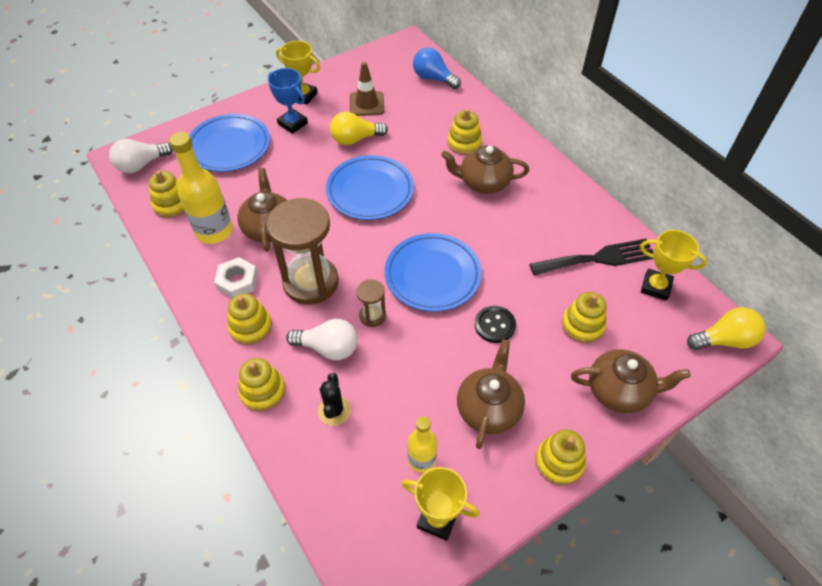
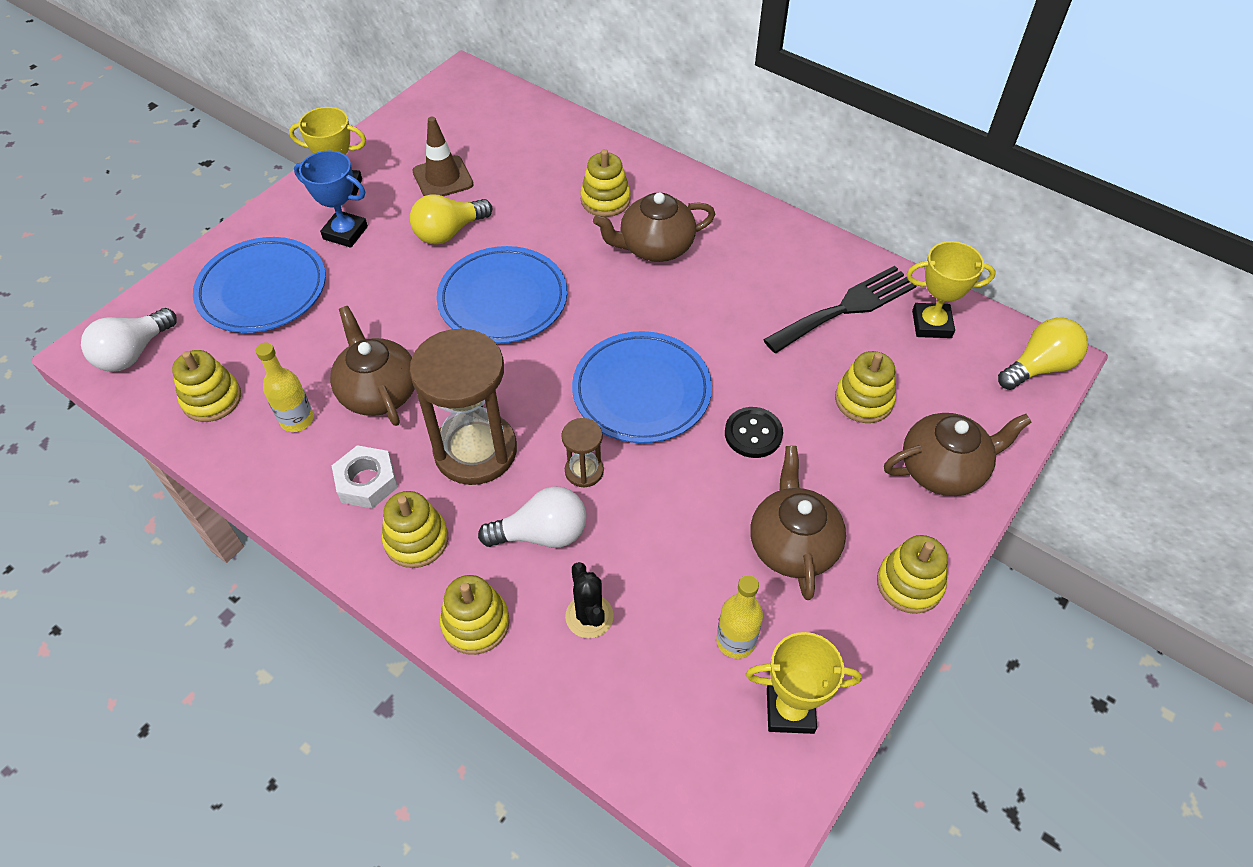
camera: 20 degrees left, 0 degrees up
yellow bottle [169,132,233,244] -> yellow bottle [256,342,314,432], size x0.59
blue light bulb [413,48,461,89] -> none

